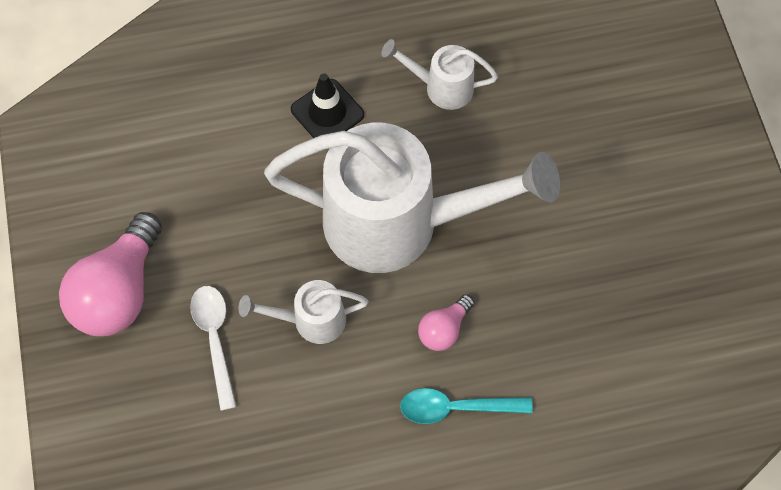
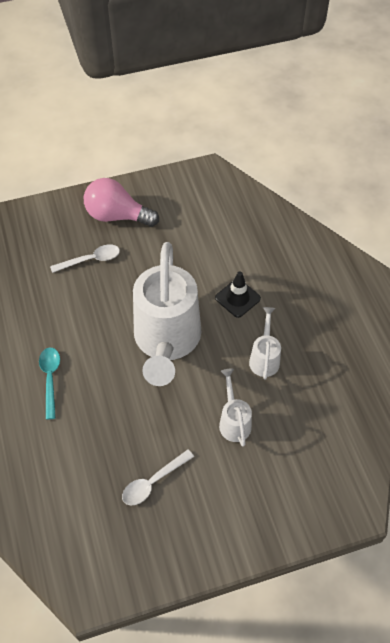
camera: 85 degrees right, 10 degrees down
white watering can [238,280,368,344] -> white watering can moved to [219,369,252,447]
pink light bulb [418,294,474,351] -> none
none -> white spoon [122,449,194,505]

